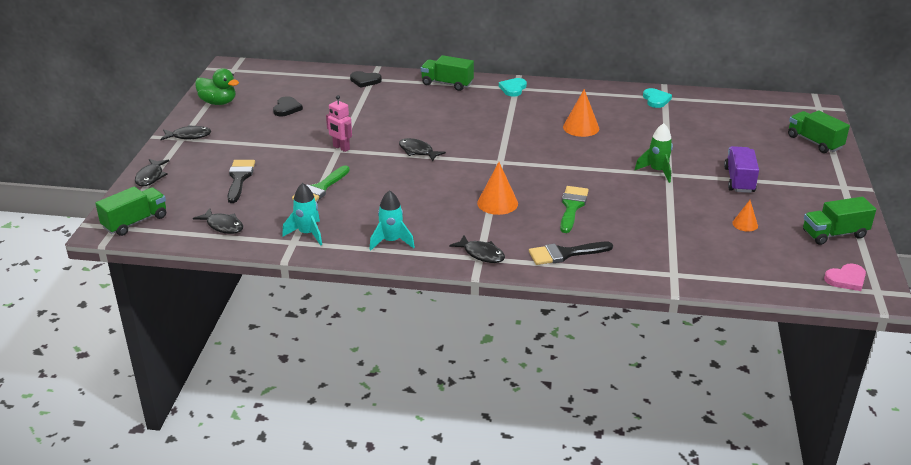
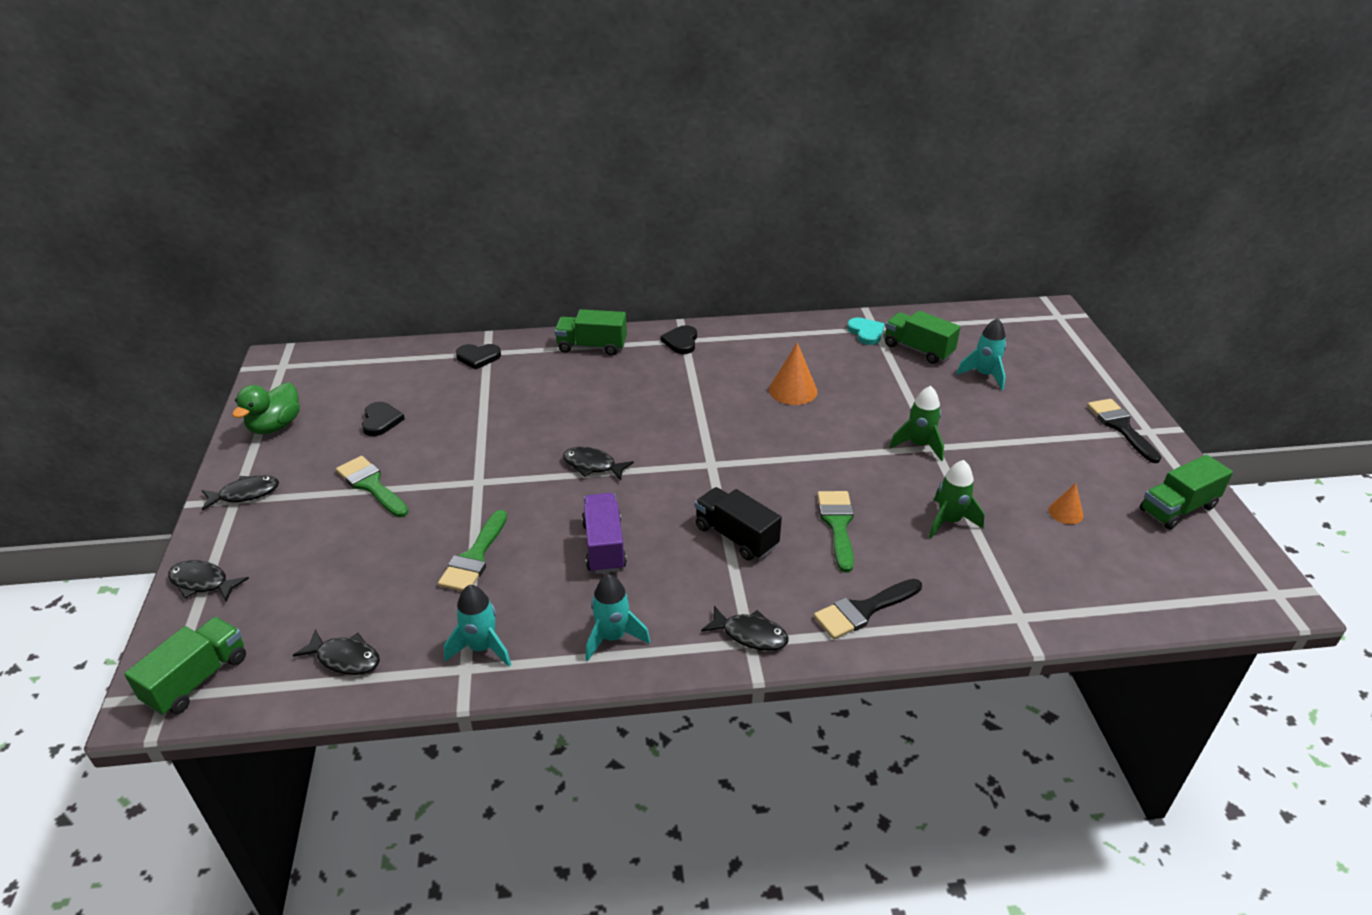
camera: 15 degrees left, 5 degrees up
black fish [135,159,169,187] -> black fish turned 120 degrees clockwise [168,560,249,601]
green duck [195,68,239,105] -> green duck turned 105 degrees clockwise [232,382,300,434]
black brush [227,160,255,203] -> black brush moved to [1087,399,1161,463]
pink robot [326,95,352,152] -> none
orange cone [477,162,518,215] -> black truck [695,487,782,561]
turquoise heart [499,78,527,97] -> black heart [661,325,697,354]
purple truck [724,146,759,193] -> purple truck moved to [582,493,627,574]
green truck [788,110,850,153] -> green truck moved to [885,310,961,364]
pink heart [824,264,866,291] -> none
none -> green brush [336,456,409,517]
none -> green rocket [929,460,985,538]
none -> turquoise rocket [956,318,1006,390]

